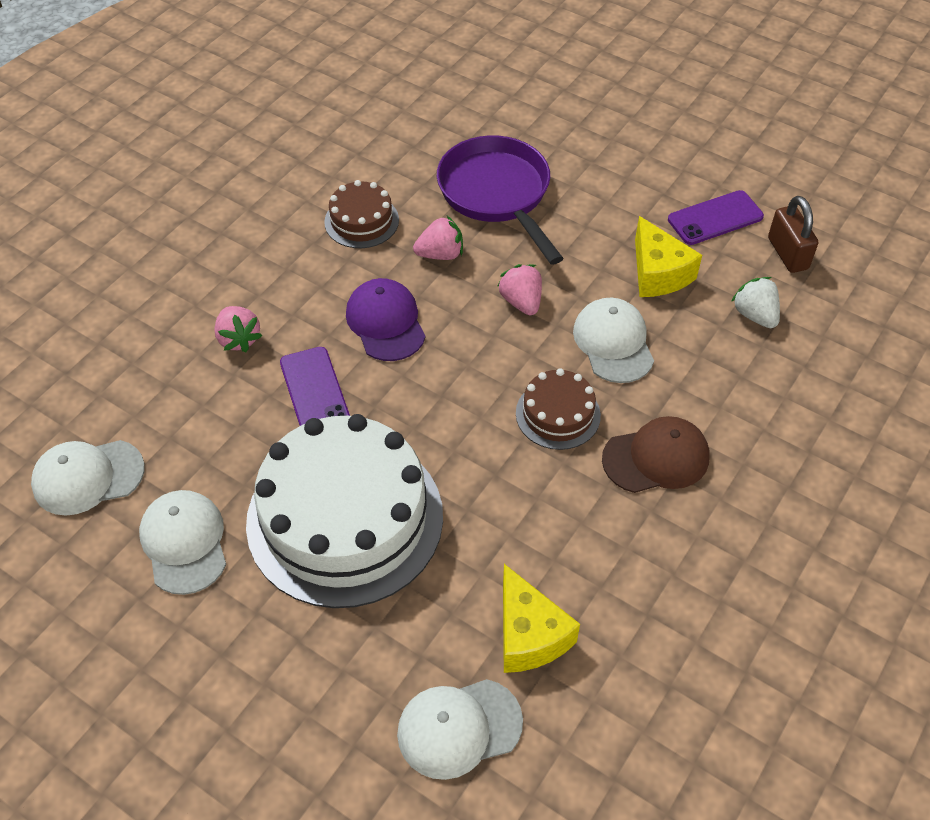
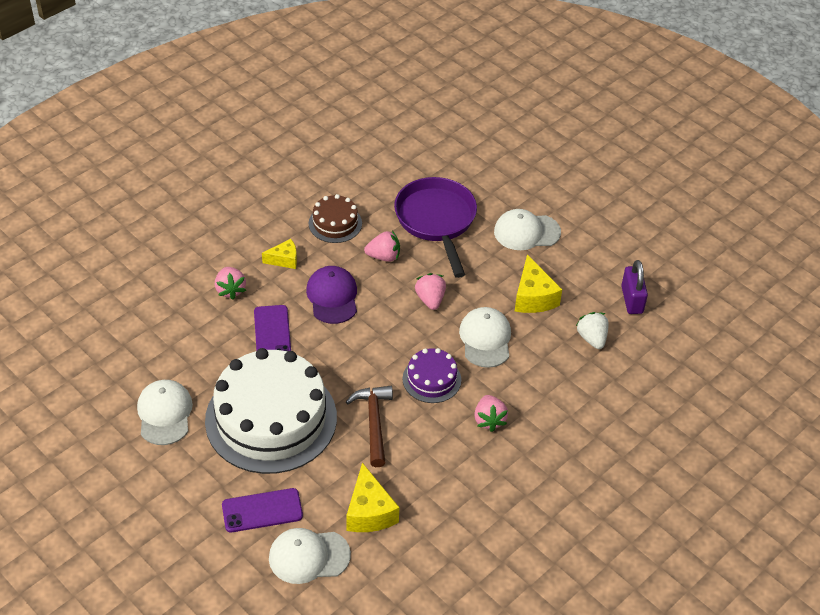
camera: 10 degrees right, 5 degrees down
white cap [31,440,145,516] -> white cap moved to [494,209,561,250]
brown cake [516,368,601,450] -> purple cake [402,348,461,403]
brown cap [602,416,709,493] -> pink strawberry [474,395,508,432]
purple phone [668,190,764,245] -> purple phone moved to [222,488,303,532]
brown padlock [768,196,818,273] -> purple padlock [621,260,648,314]
none -> yellow cheese [262,239,297,269]
none -> brown hammer [346,386,393,467]

